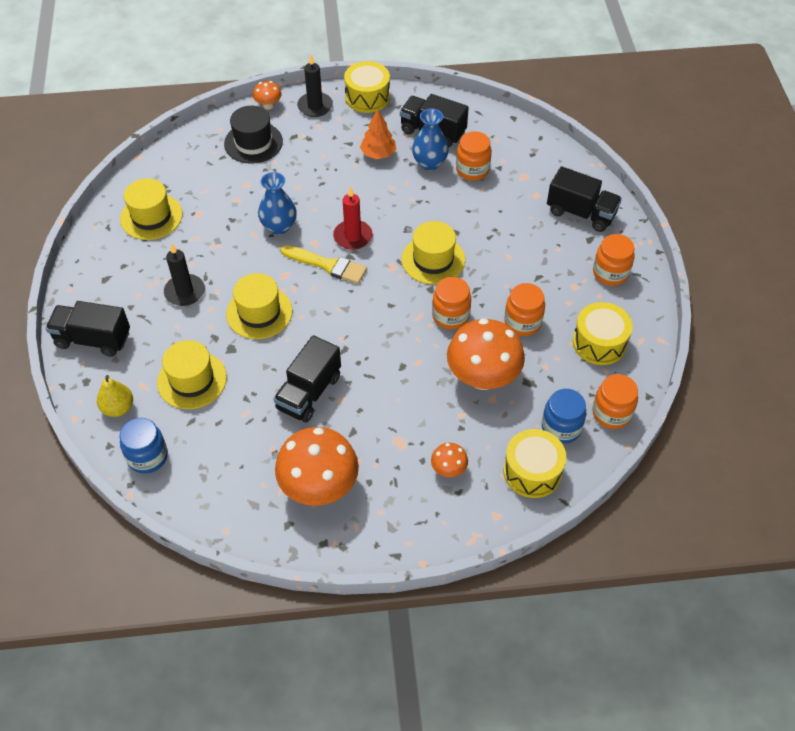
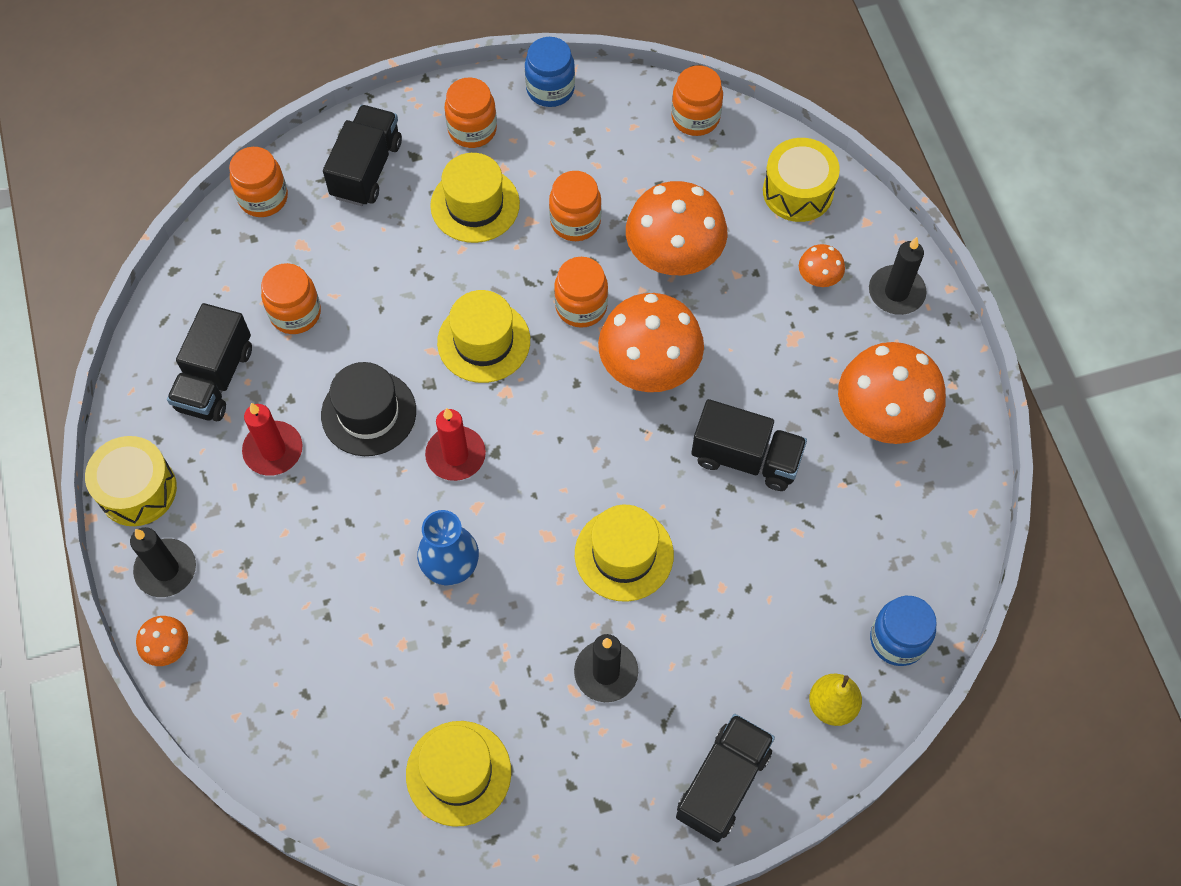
camera: 100 degrees left, 10 degrees up
black truck [46,301,130,357] -> black truck turned 150 degrees counterclockwise [676,714,775,843]
yellow hat [157,340,227,409] -> yellow hat moved to [430,153,520,243]
black hat [224,106,283,164] -> black hat moved to [321,362,416,456]
yellow brush [281,245,367,284] -> none
orange tree [360,109,396,159] -> red candle [242,403,303,476]
blue vase [412,108,449,170] -> none
blue jar [542,389,586,444] -> blue jar moved to [525,37,575,107]
yellow drum [573,302,633,365] -> none
none -> orange jar [229,147,288,217]
none -> orange mushroom [598,293,704,392]
none -> black candle [869,237,927,315]

